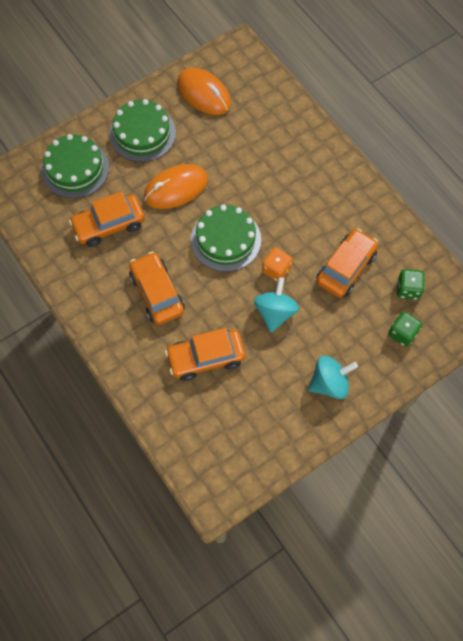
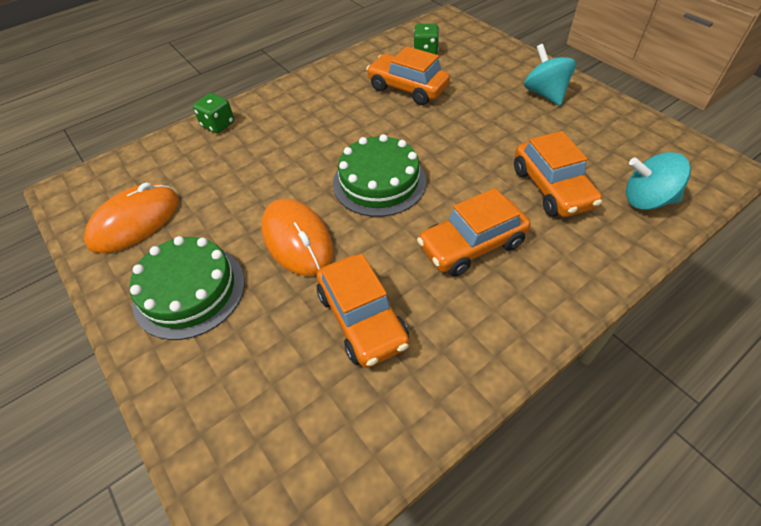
camera: 90 degrees left, 15 degrees down
green cake [41,134,109,198] -> none
turquoise spinning top [254,277,299,332] -> turquoise spinning top moved to [626,152,691,210]
orange dice [262,247,293,282] -> none
green dice [388,311,422,347] -> green dice moved to [193,93,234,133]

